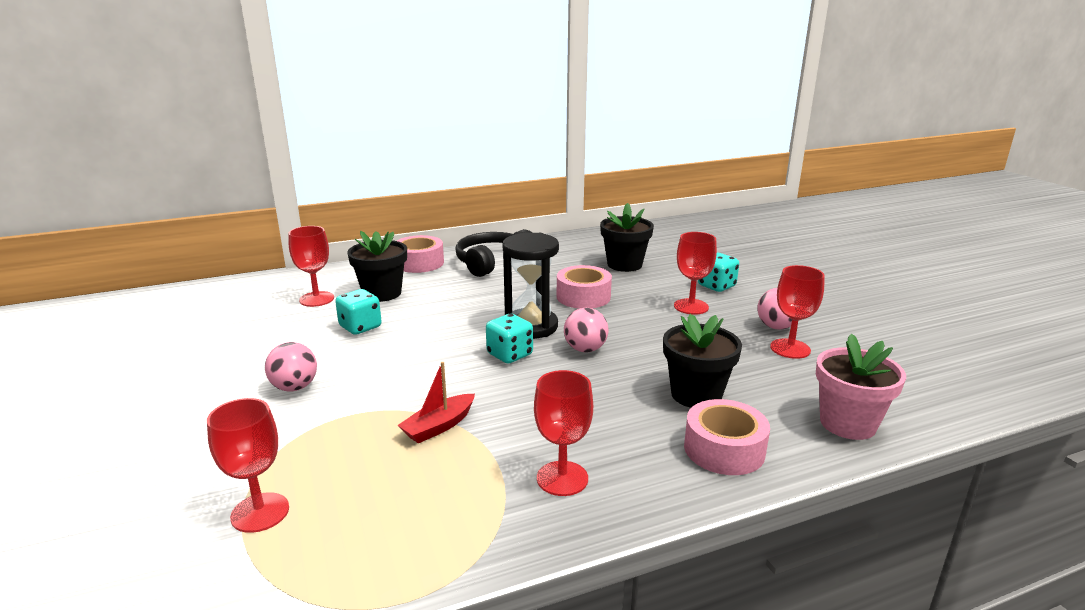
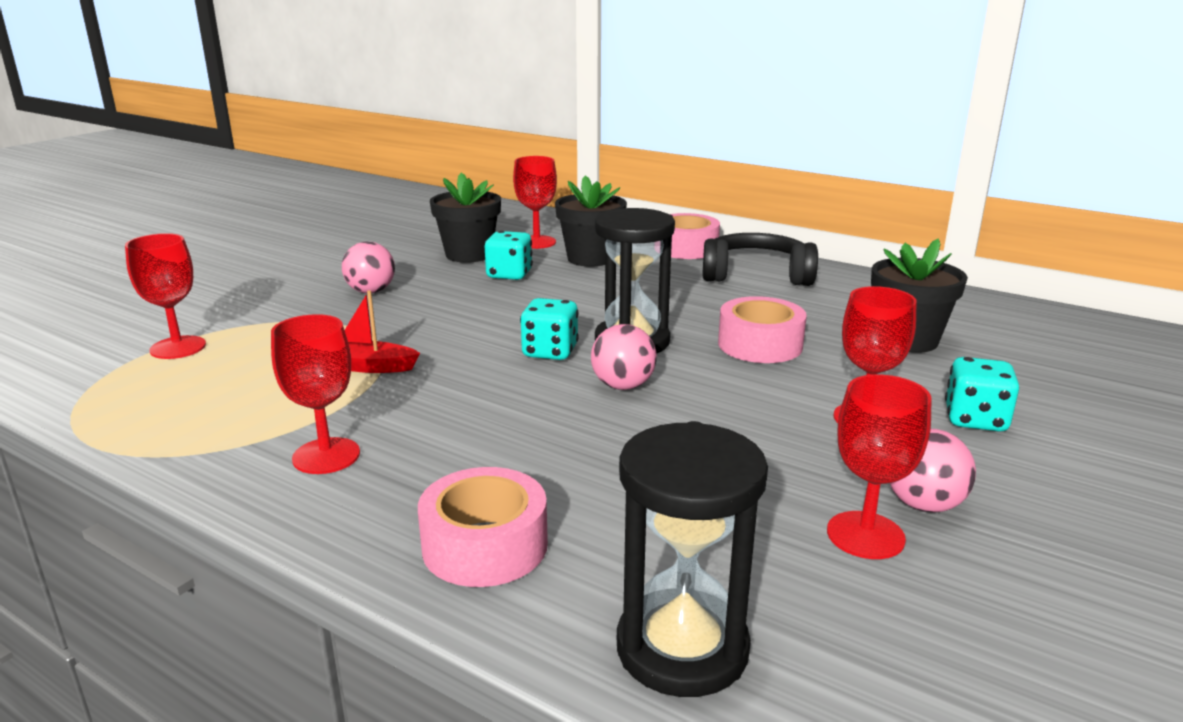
camera: 55 degrees right, 0 degrees up
black flower pot [663,314,742,408] -> black flower pot moved to [430,173,501,263]
pink flower pot [816,334,906,440] -> black hourglass [617,421,768,697]

